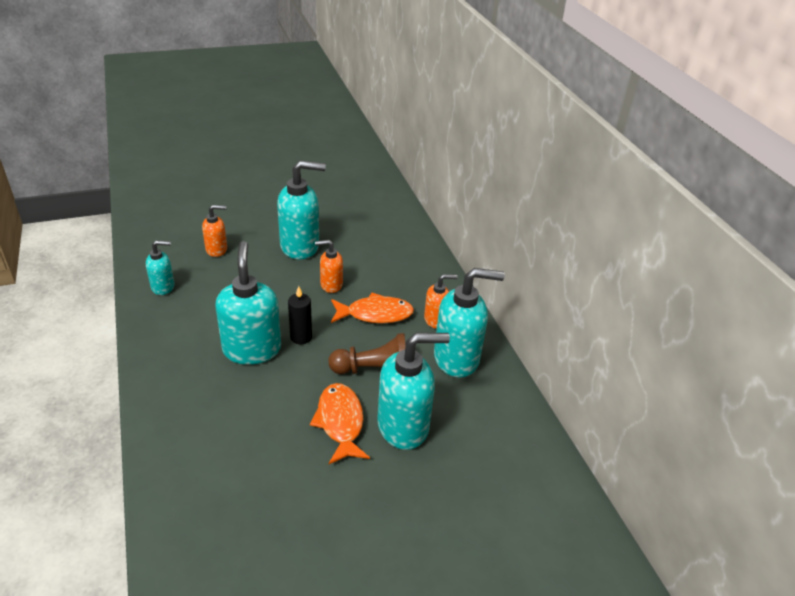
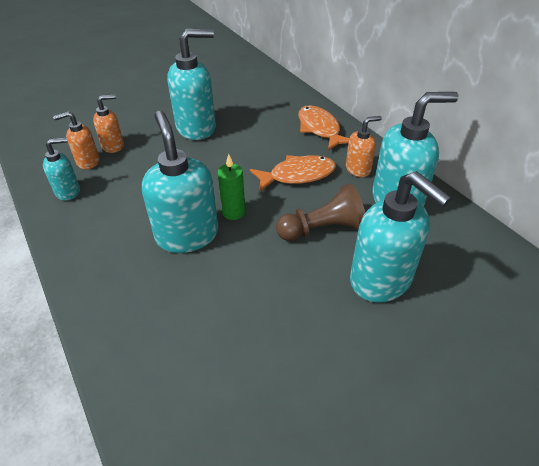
camera: 10 degrees left, 5 degrees up
black candle [288,286,312,344] -> green candle [218,154,245,220]
orange fish [310,383,370,464] -> orange fish moved to [298,105,349,151]
orange soap dispenser [315,240,343,293] -> orange soap dispenser moved to [53,112,100,169]
turquoise soap dispenser [377,333,450,450] -> turquoise soap dispenser turned 75 degrees clockwise [350,171,451,303]

